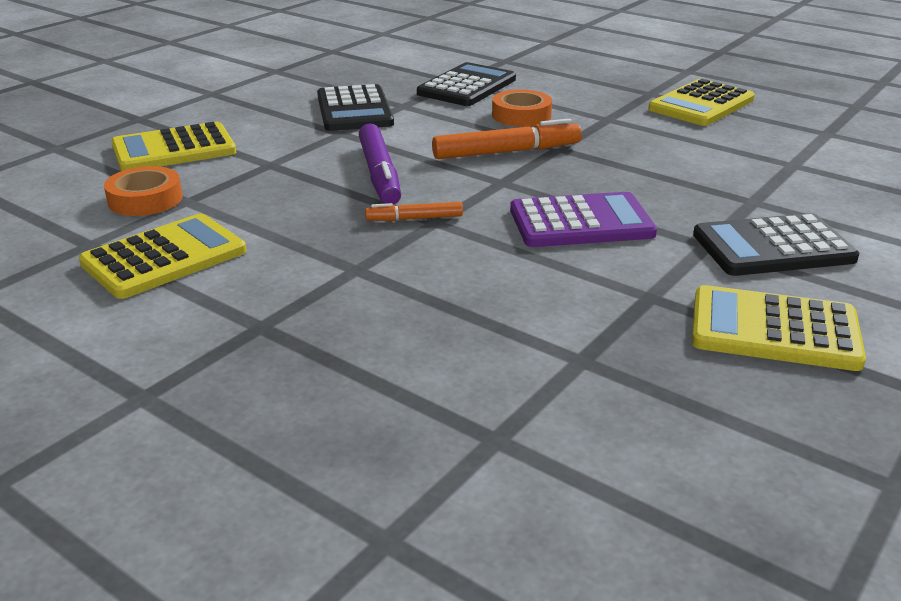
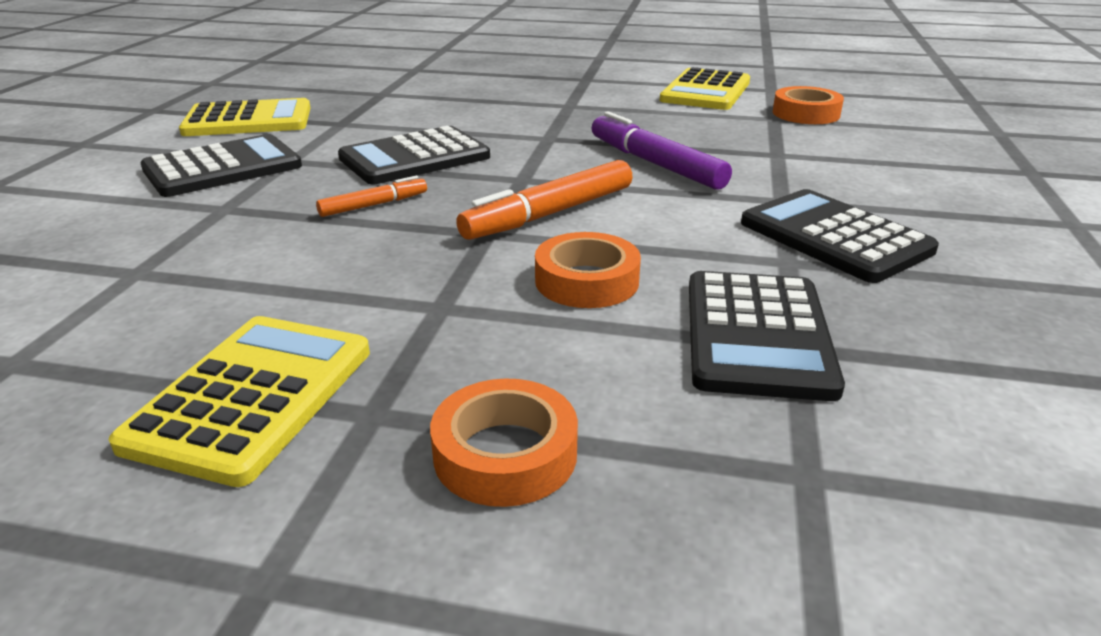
camera: 155 degrees right, 0 degrees up
yellow calculator [111,122,236,171] -> none
orange marker [365,202,463,221] -> orange marker moved to [316,176,427,217]
purple calculator [510,192,657,247] -> black calculator [338,126,490,184]
none -> orange tape [430,379,578,507]

